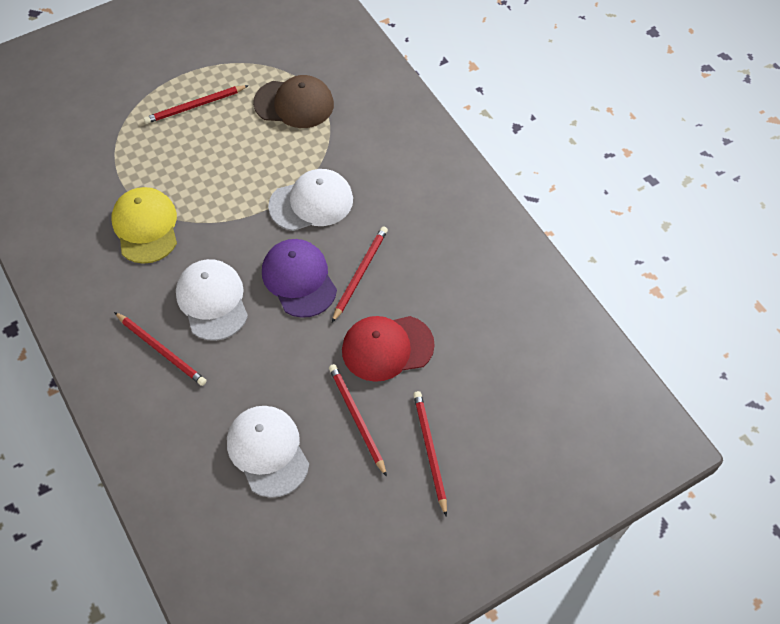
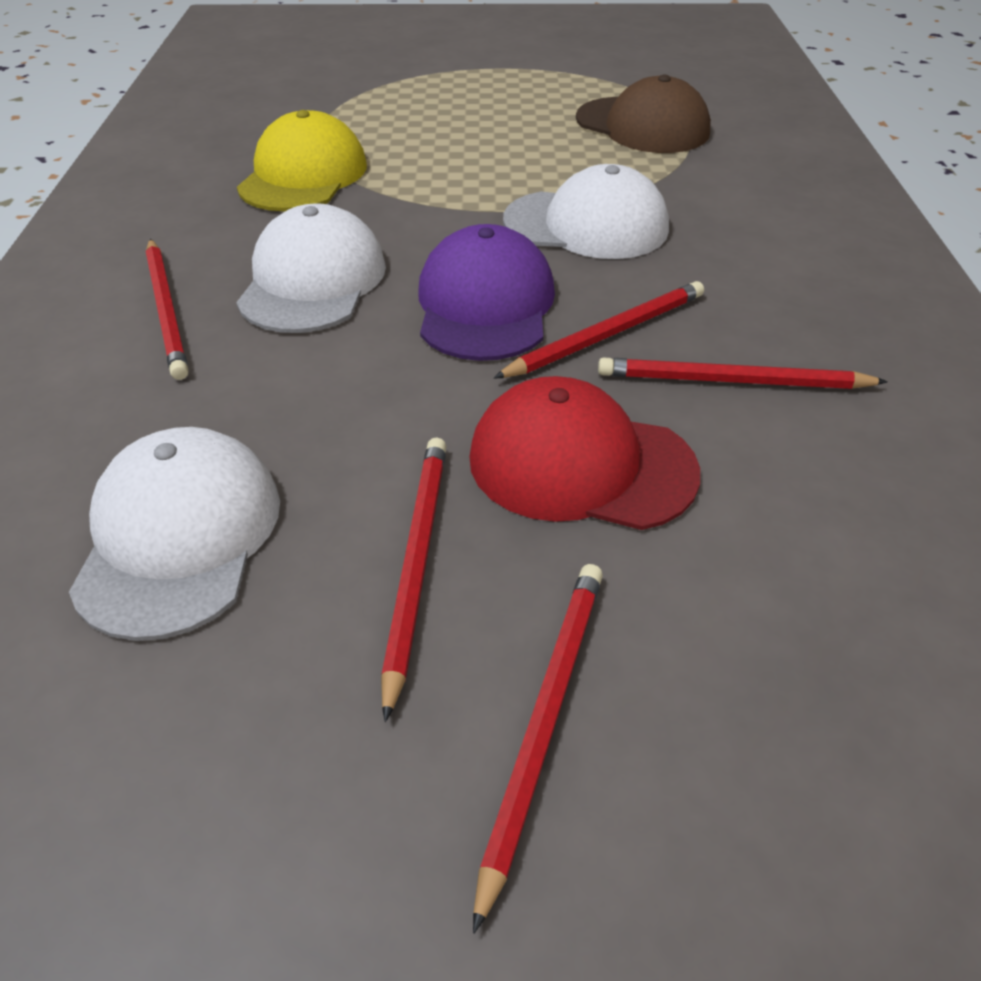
camera: 30 degrees right, 15 degrees down
red pencil [144,85,249,124] -> red pencil moved to [598,358,888,389]

